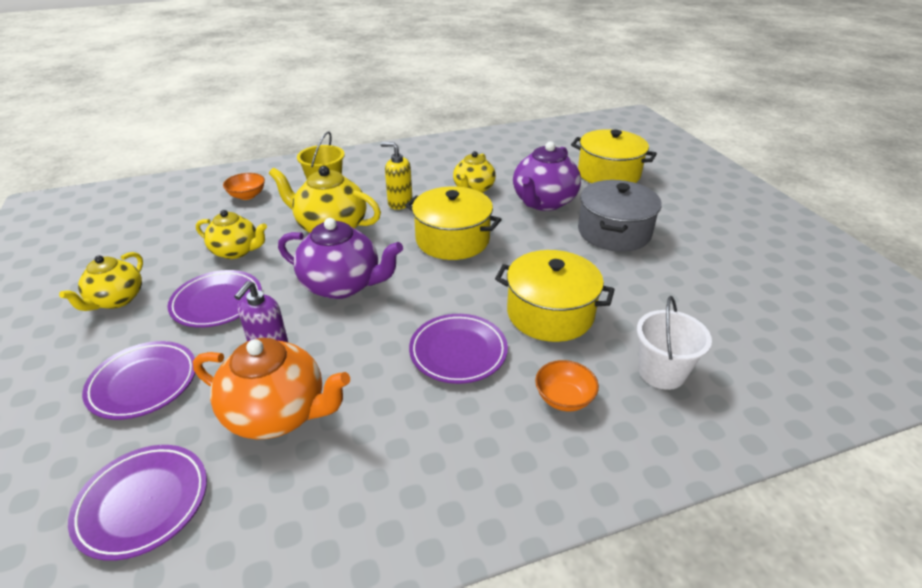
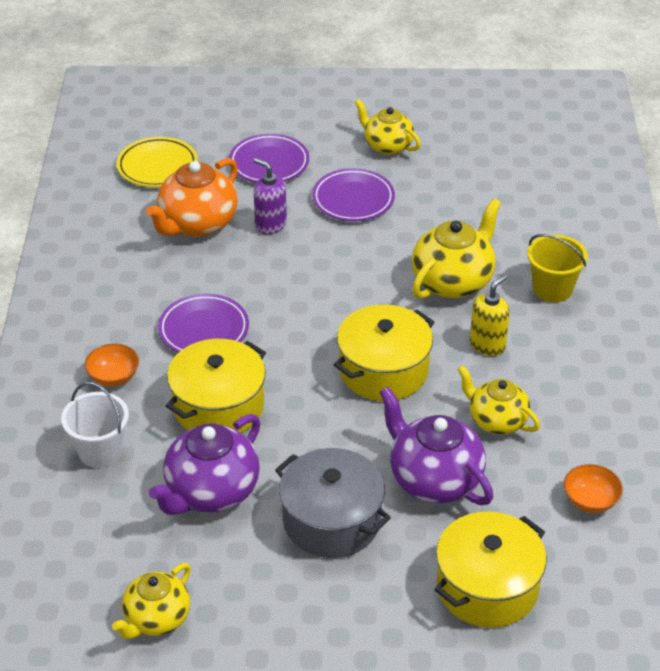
camera: 110 degrees right, 5 degrees up
purple plate [68,445,207,561] -> yellow plate [117,137,198,187]
yellow teapot [196,210,267,259] -> yellow teapot moved to [112,563,191,639]
orange bowl [223,173,265,200] -> orange bowl moved to [564,464,623,513]
purple teapot [278,218,403,299] -> purple teapot moved to [149,414,261,515]

